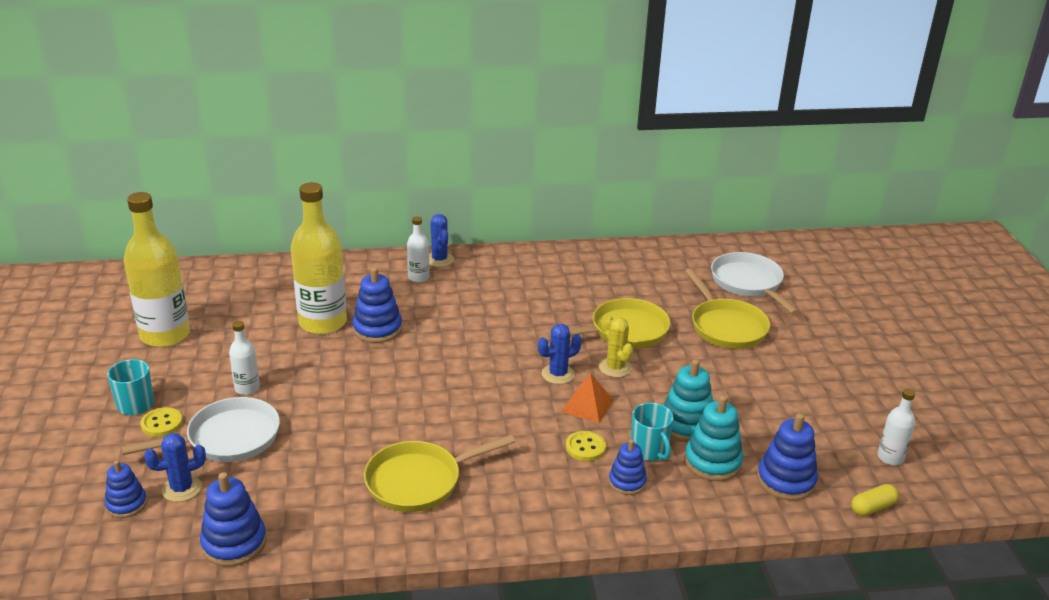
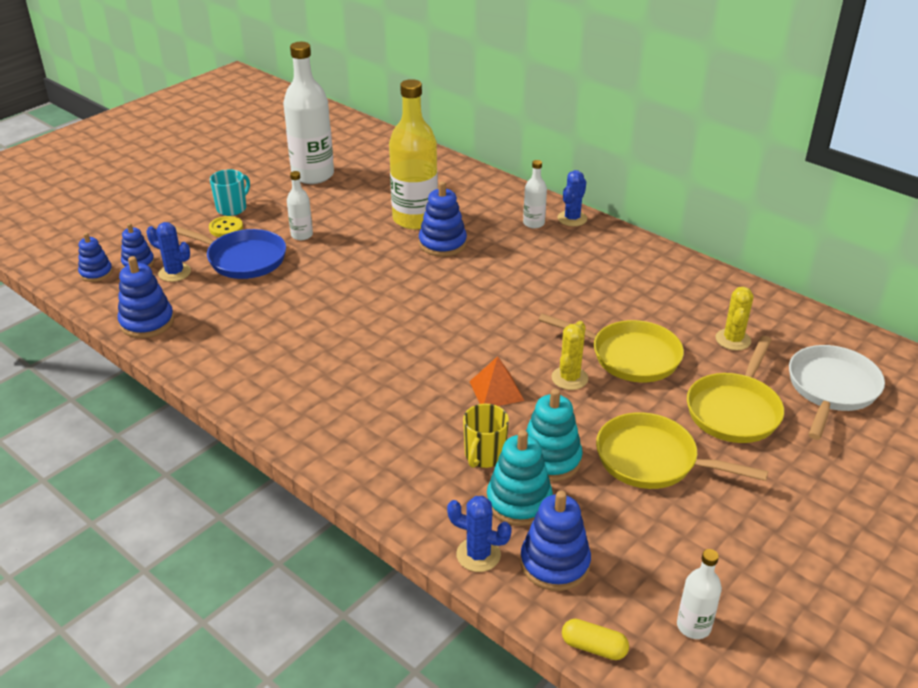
camera: 50 degrees right, 5 degrees up
white pan [121,397,280,462] -> blue pan [173,225,286,279]
yellow bottle [124,192,190,347] -> white bottle [283,42,334,184]
yellow pan [364,435,515,512] -> yellow pan moved to [596,412,768,489]
blue cactus [538,324,582,384] -> blue cactus moved to [447,496,512,572]
yellow button [566,431,606,461] -> none
blue stacking toy [609,439,647,495] -> blue stacking toy moved to [78,233,113,282]
turquoise mug [631,403,674,461] -> yellow mug [463,404,509,468]
none -> yellow cactus [716,287,753,350]

